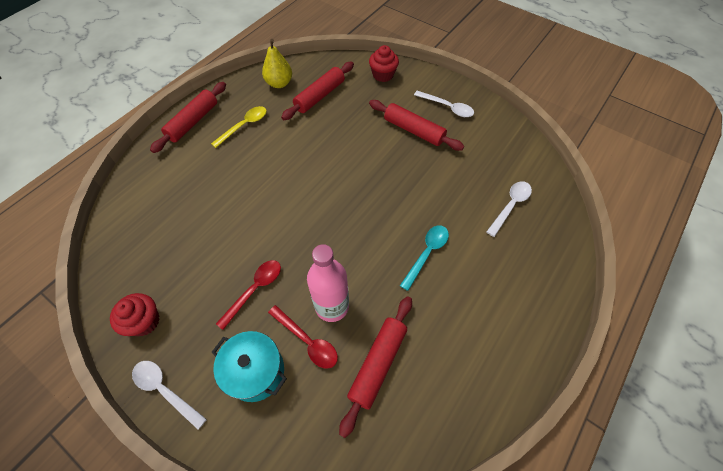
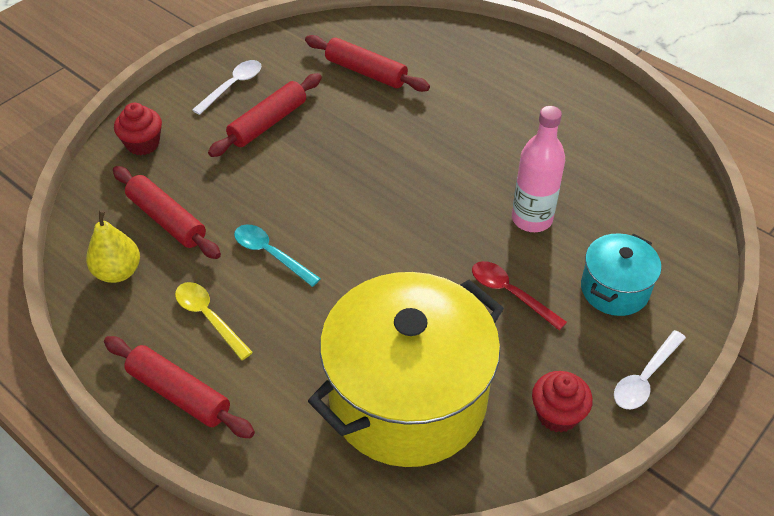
camera: 85 degrees left, 10 degrees down
red spoon [268,305,338,369] -> none
red rolling pin [339,296,412,438] -> red rolling pin moved to [305,35,430,92]
turquoise spoon [400,225,449,291] -> turquoise spoon moved to [234,225,321,287]
white spoon [486,181,532,237] -> none
none -> yellow pot [308,272,504,467]

